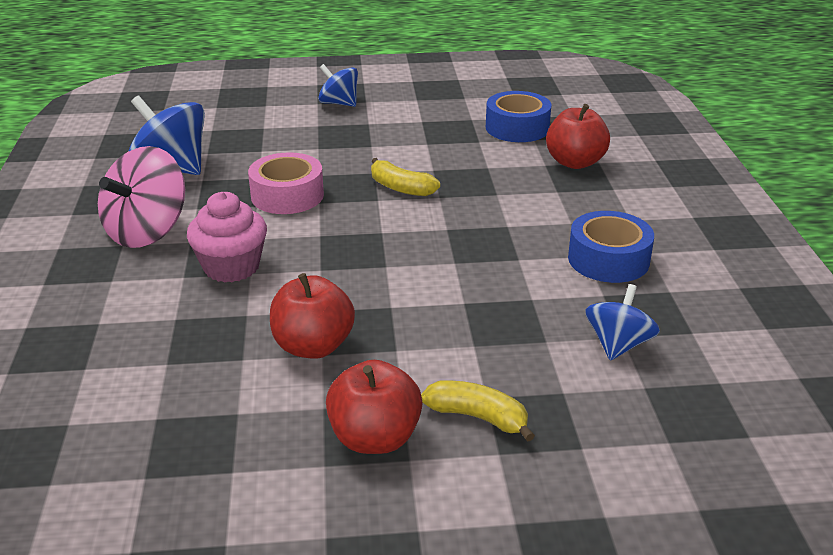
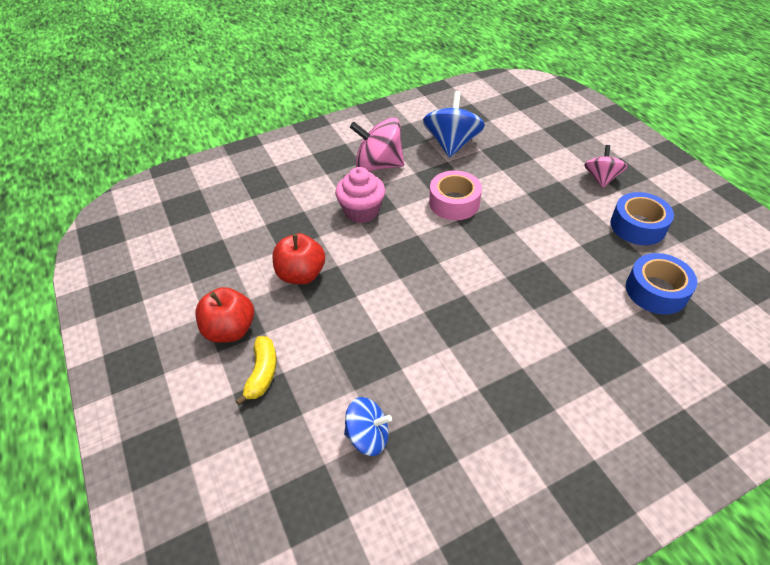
camera: 70 degrees right, 15 degrees up
blue spinning top [318,64,358,107] -> pink spinning top [584,145,627,188]
yellow banana [371,158,440,196] -> none
red apple [546,104,610,169] -> none
blue tape [568,211,654,283] -> blue tape moved to [610,192,674,245]

